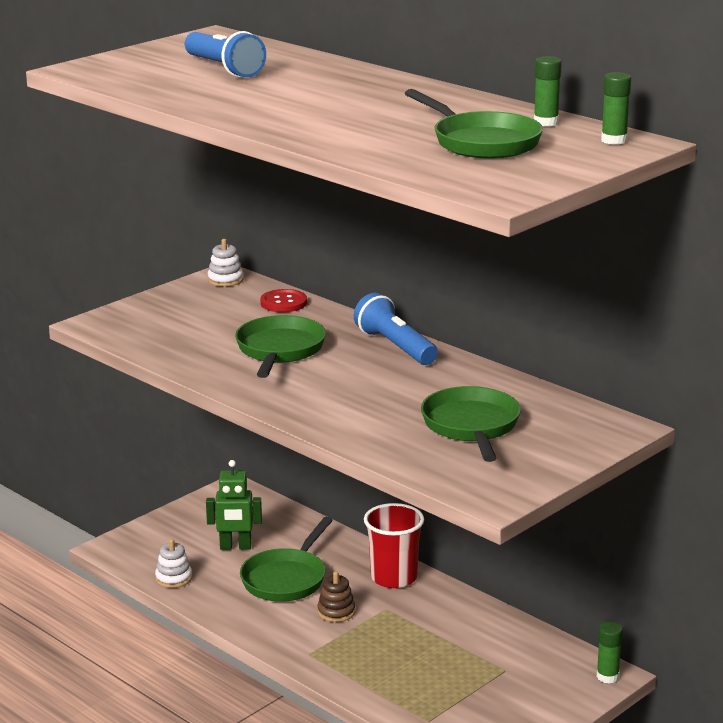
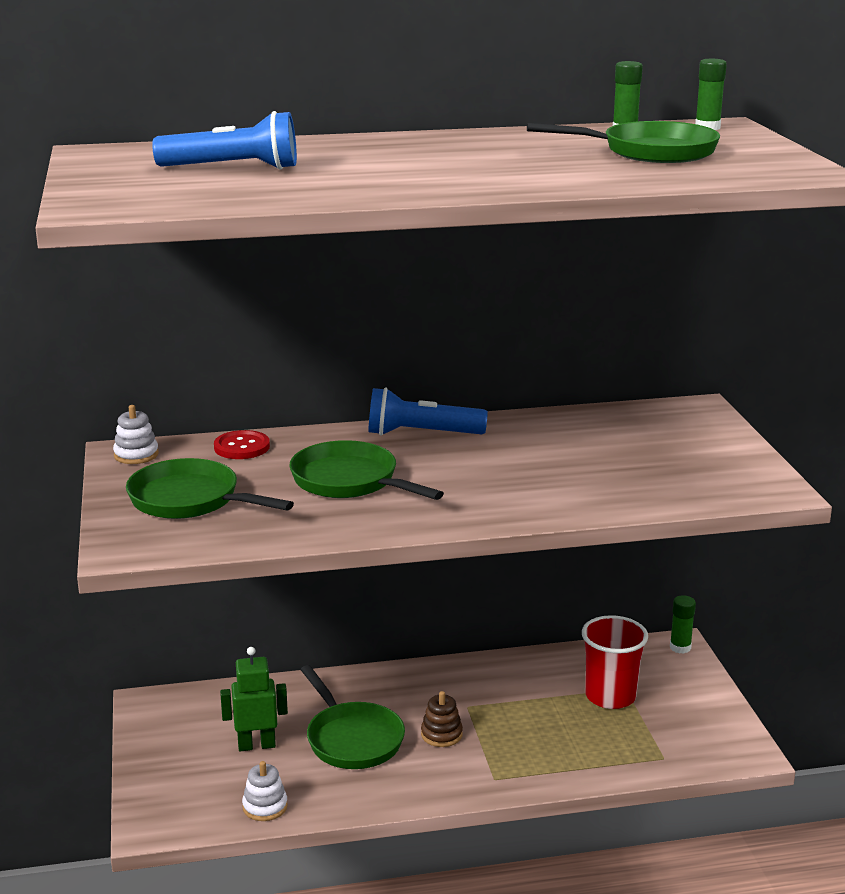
camera: 55 degrees left, 0 degrees up
green robot [206,460,262,550] -> green robot turned 135 degrees counterclockwise [220,647,288,751]
red cup [364,503,424,588] -> red cup moved to [582,615,648,709]
green pan [421,386,521,462] -> green pan moved to [126,458,294,519]

